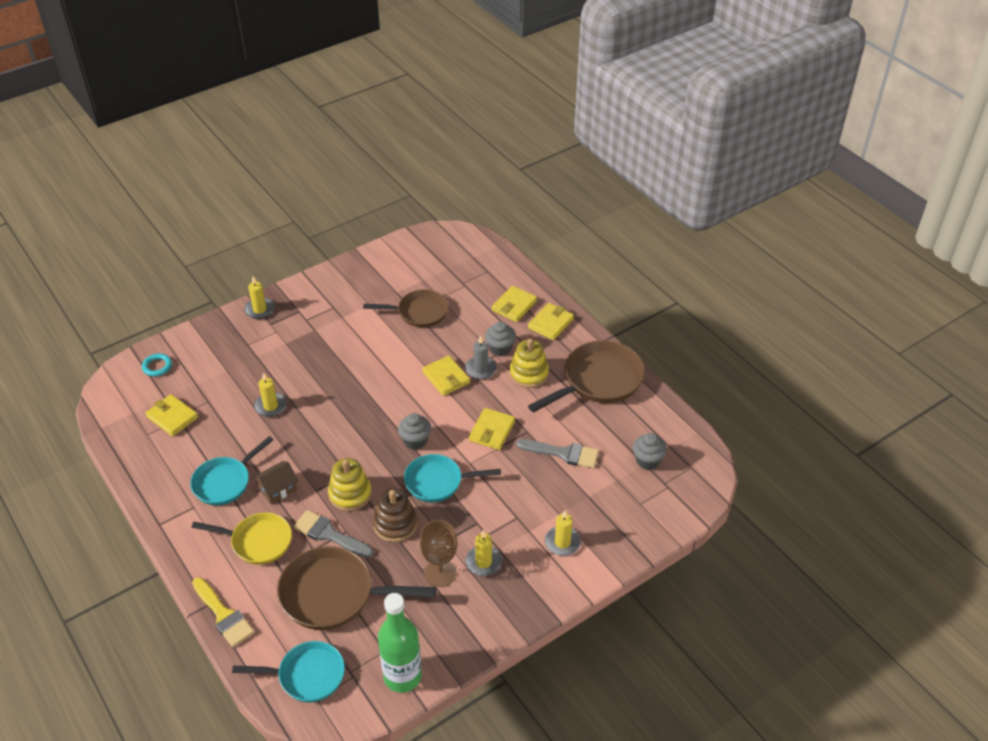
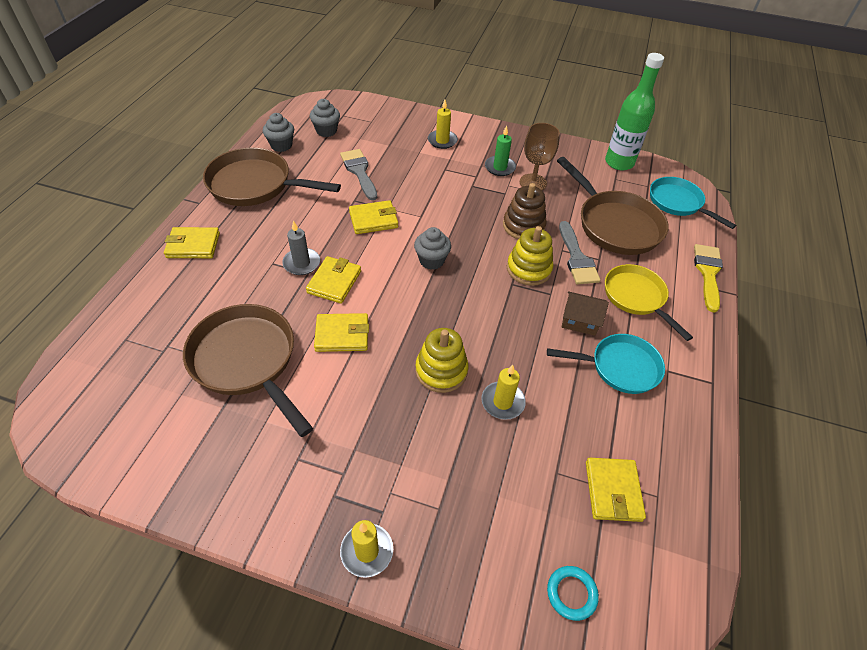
camera: 130 degrees left, 5 degrees up
brown pan [363,290,448,327] -> brown pan [183,304,313,437], size x1.50
turquoise pan [404,454,501,502] -> none
yellow candle [465,530,502,576] -> green candle [485,125,516,176]
grey cupcake [485,322,516,356] -> grey cupcake moved to [263,113,294,152]
yellow wallet [492,286,537,322] -> yellow wallet moved to [314,313,369,352]
yellow stacking toy [510,339,549,388] -> yellow stacking toy moved to [415,328,468,393]

